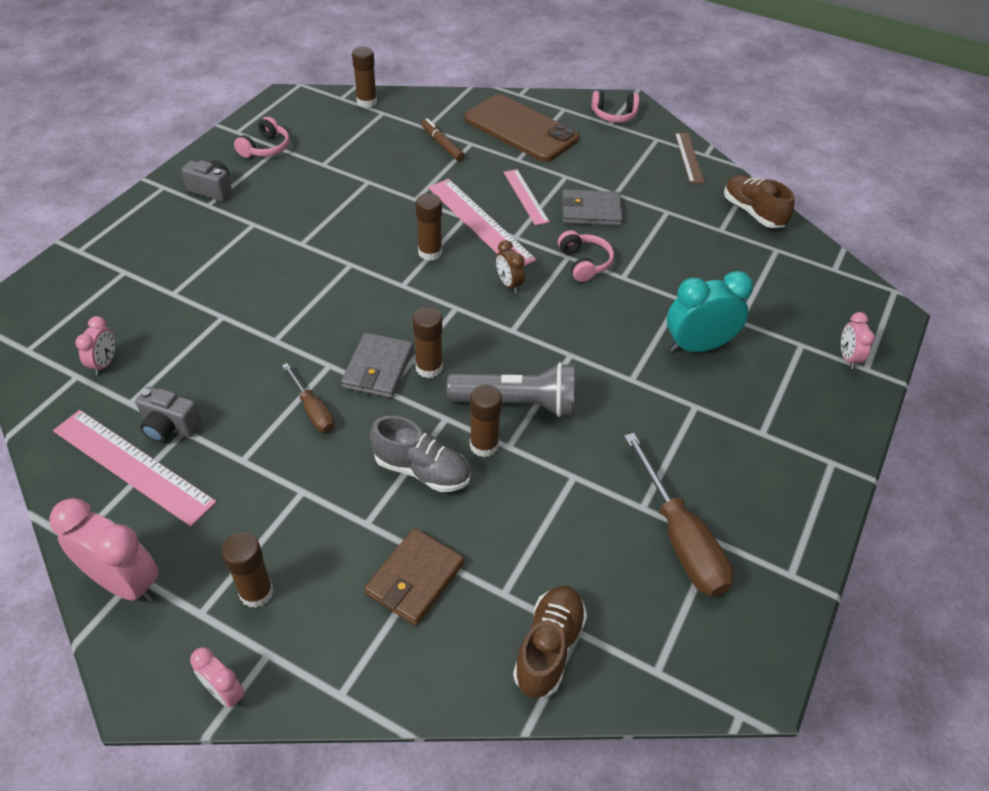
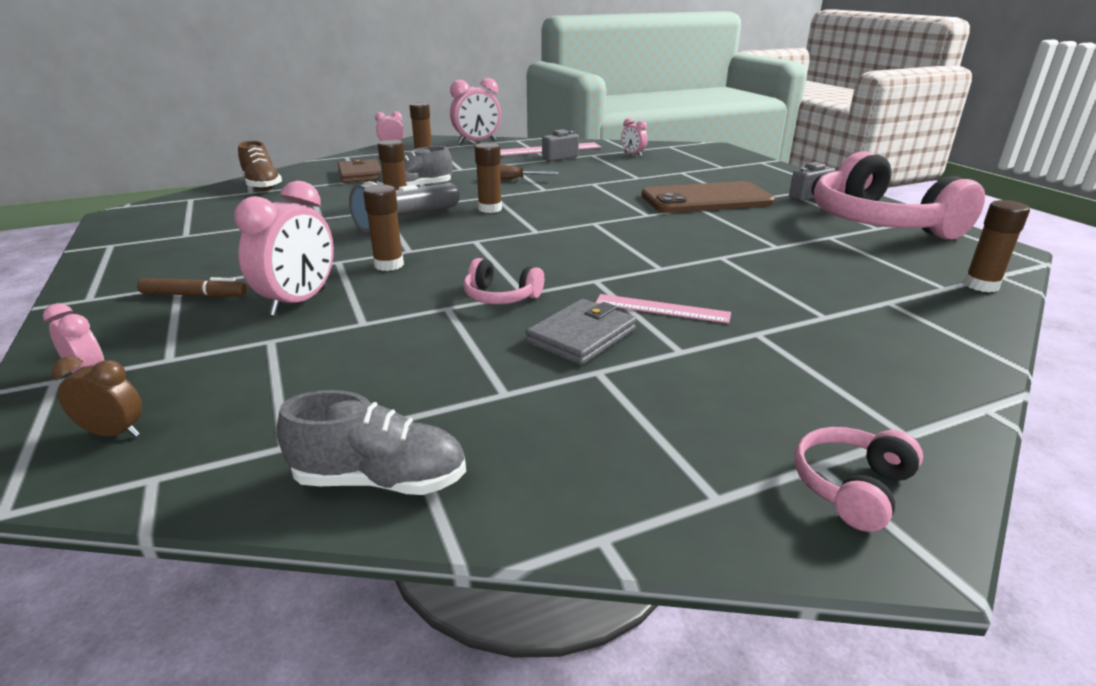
camera: 130 degrees right, 20 degrees down
pink headphones [234,117,289,158] -> pink headphones [814,151,985,240], size x2.34
grey wallet [341,333,413,398] -> none
brown glue stick [416,193,442,261] -> brown glue stick moved to [363,184,404,271]
brown marker [421,118,465,161] -> brown marker moved to [137,277,247,297]
pink ruler [428,179,536,267] -> none
brown phone [464,94,579,162] -> brown phone moved to [641,181,775,213]
brown clock [496,240,525,293] -> brown clock moved to [52,356,142,437]
brown screwdriver [624,433,733,597] -> none
turquoise clock [667,271,753,352] -> pink clock [234,181,334,316]
brown ruler [675,133,705,183] -> none
brown shoe [724,175,795,228] -> grey shoe [277,390,466,495]

